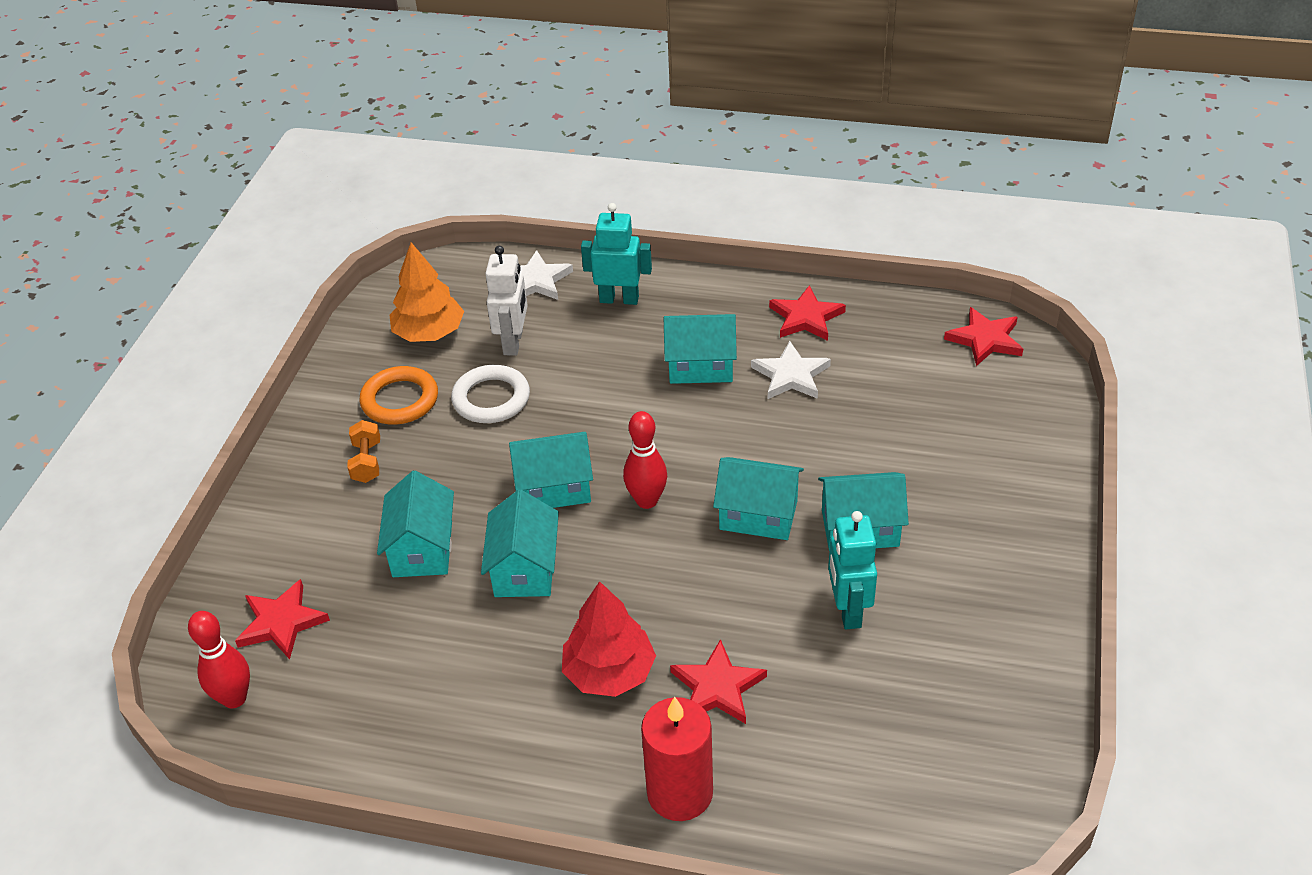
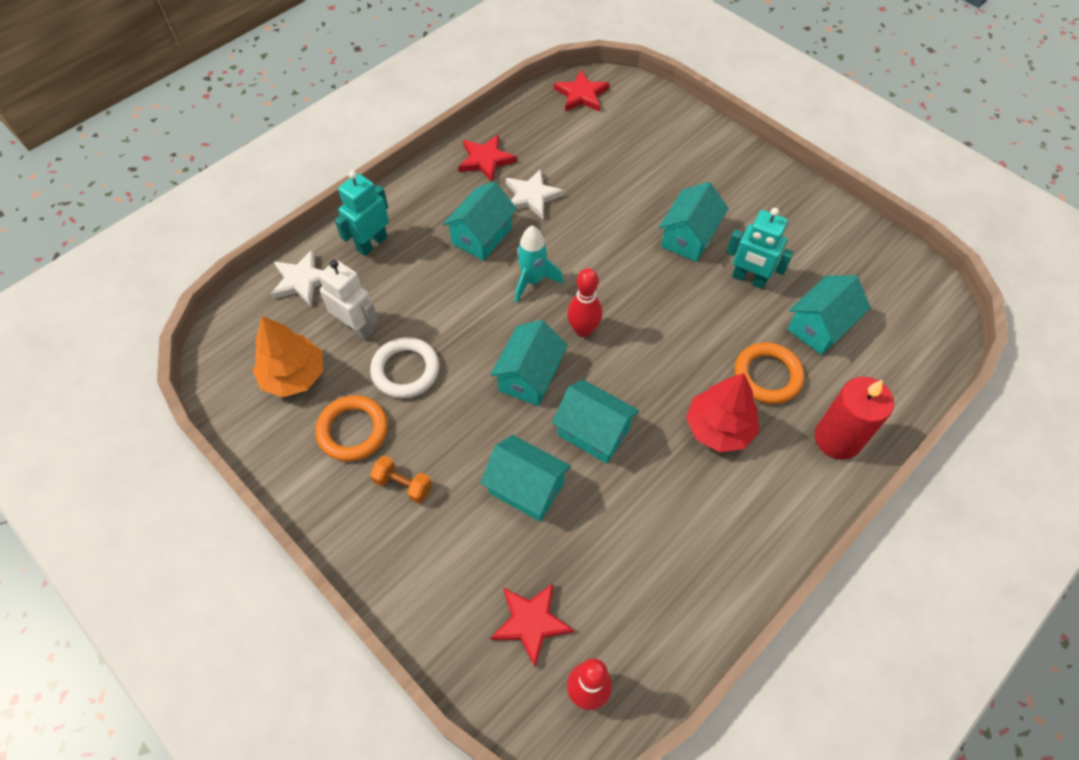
camera: 60 degrees left, 15 degrees up
red star [670,639,767,724] -> orange ring [734,342,805,404]
turquoise house [713,457,804,540] -> turquoise house moved to [787,275,871,355]
none -> turquoise rocket [515,226,563,303]

